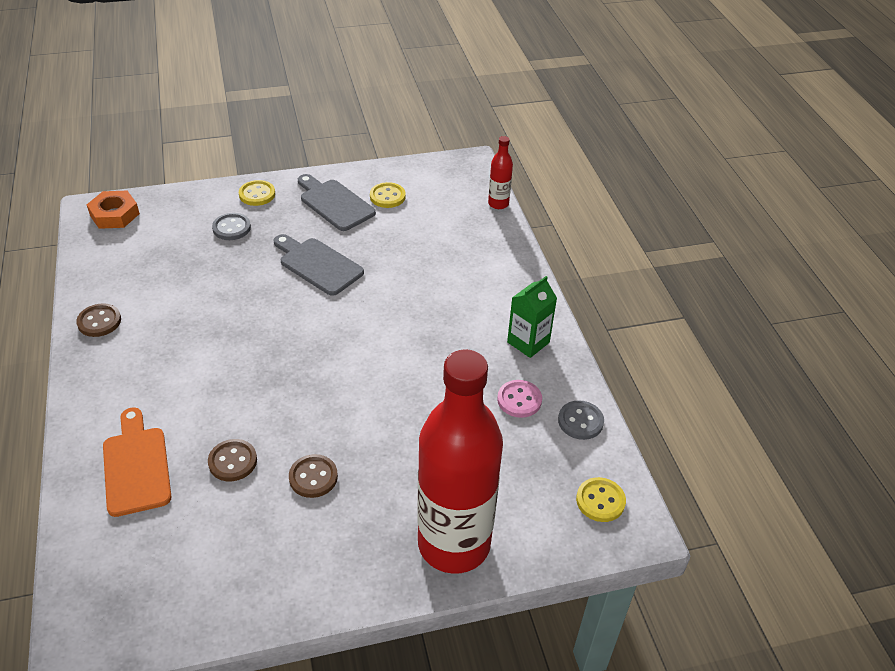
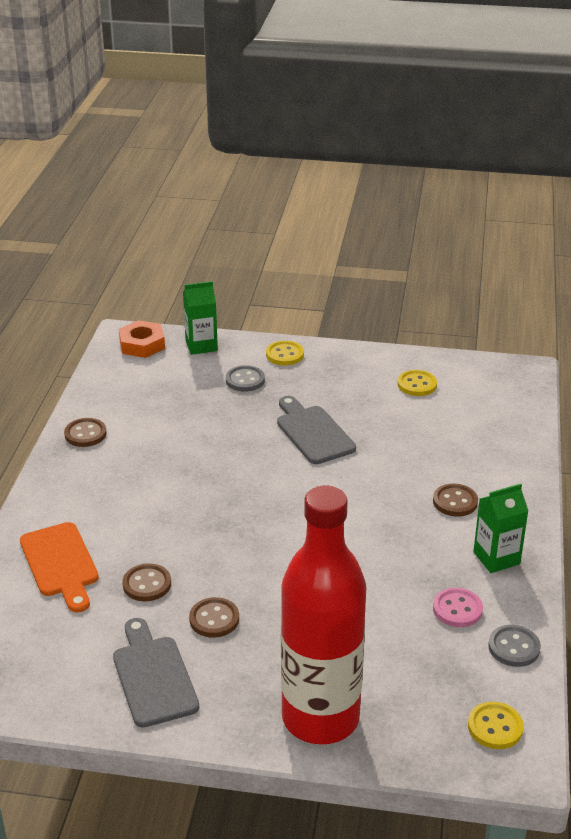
camera: 25 degrees right, 10 degrees down
orange cutting board [103,407,172,517] -> orange cutting board turned 150 degrees clockwise [20,522,99,613]
grey cutting board [298,174,376,231] -> grey cutting board moved to [113,618,199,728]
red bottle [488,136,513,209] -> none
none -> green carton [183,281,218,355]
none -> brown button [433,484,478,517]

